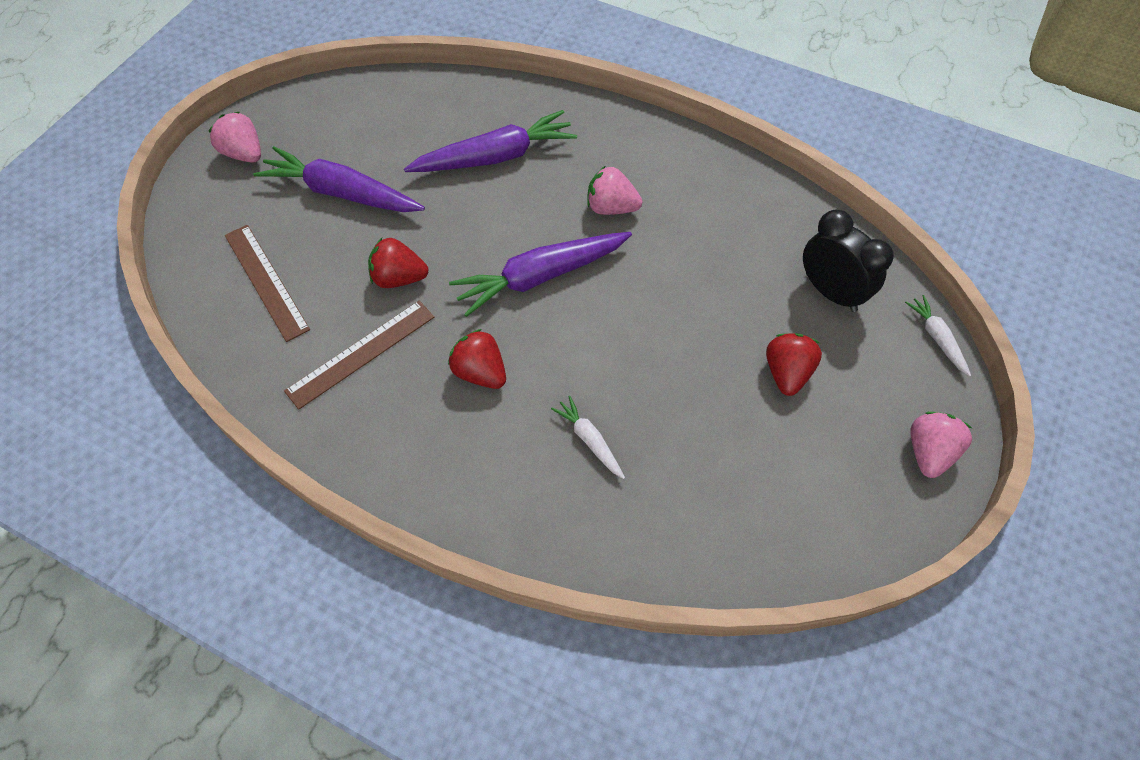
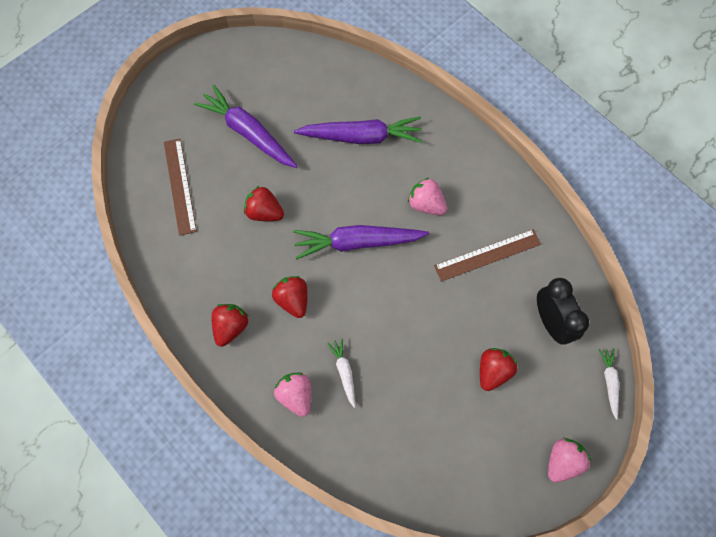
camera: 20 degrees right, 10 degrees up
pink strawberry [208,111,261,162] -> pink strawberry moved to [274,372,311,417]
brown ruler [284,301,434,410] -> brown ruler moved to [434,229,541,282]
none -> red strawberry [211,304,248,347]

